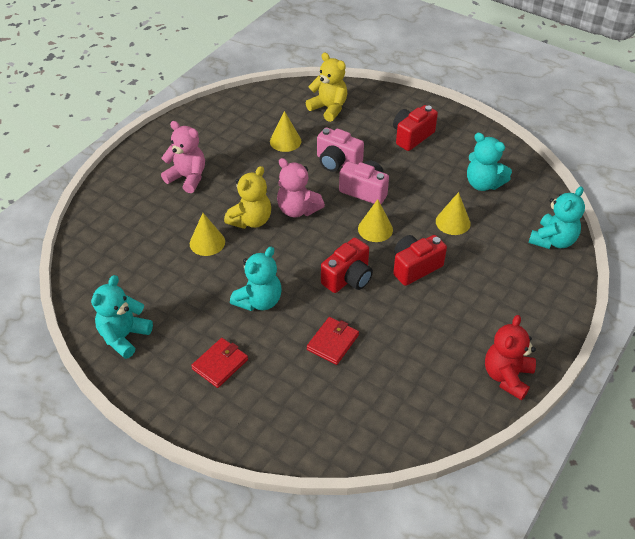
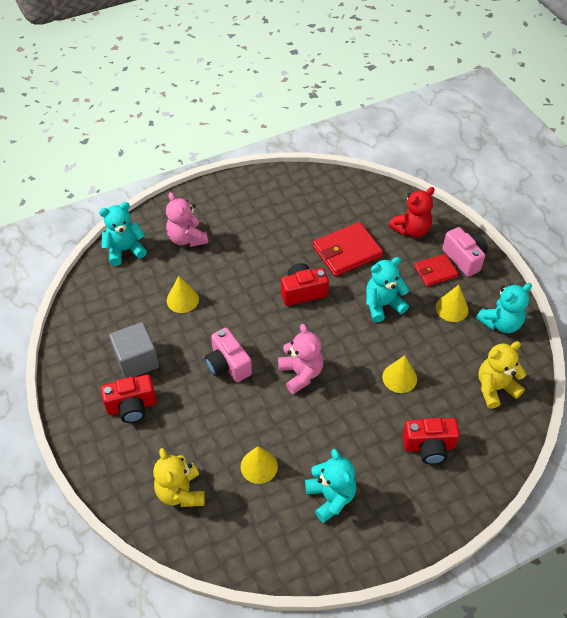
camera: 150 degrees left, 5 degrees up
pink teddy bear [161,121,205,193] -> pink teddy bear moved to [166,192,208,247]
yellow teddy bear [224,166,271,229] -> yellow teddy bear moved to [478,341,526,409]
red wallet [307,317,359,365] -> red wallet [313,222,383,277], size x1.62
pink camera [317,128,364,172] -> pink camera moved to [442,227,488,277]
yellow cone [358,199,393,242] -> yellow cone moved to [436,285,469,322]
red camera [393,235,447,286] -> red camera moved to [402,418,460,464]
turquoise teddy bear [467,133,512,191] -> turquoise teddy bear moved to [305,449,356,523]
red teddy bear [485,315,536,400] -> red teddy bear moved to [388,187,435,237]
none -> grey cube [109,322,159,378]

